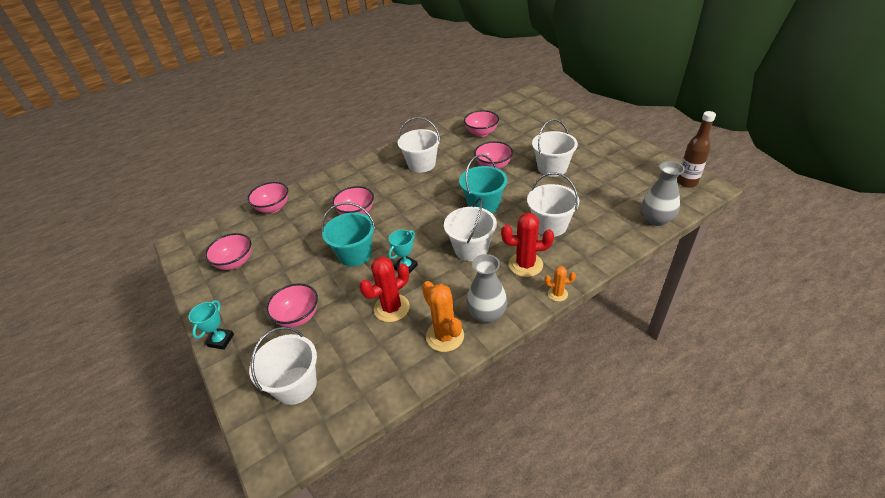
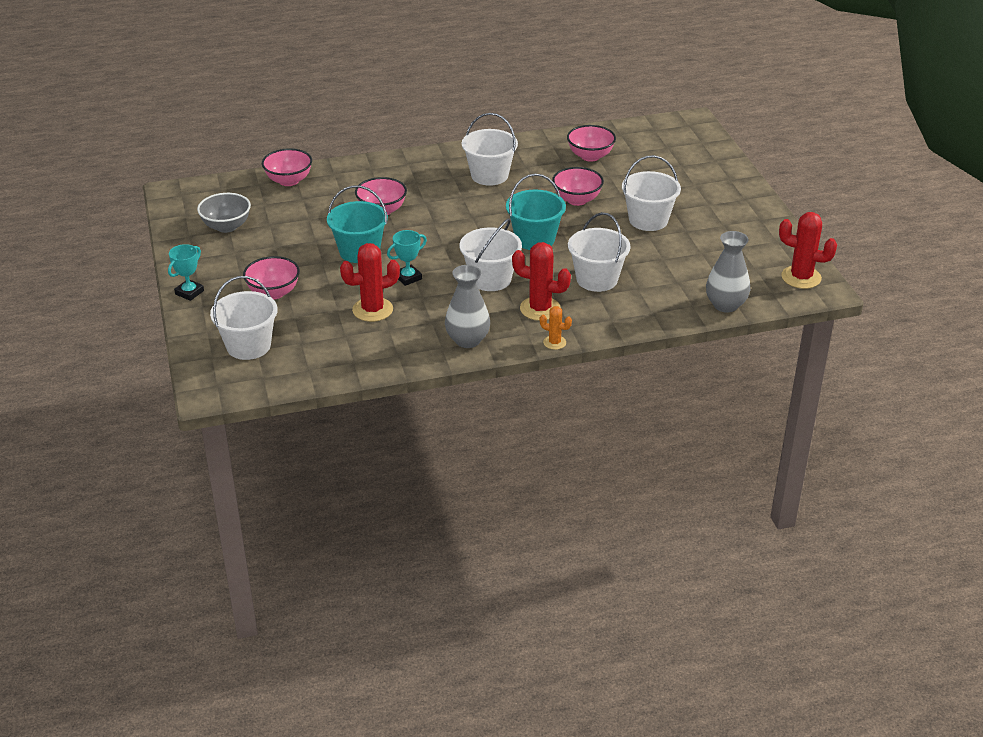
camera: 15 degrees right, 5 degrees down
pink bowl [205,233,251,270] -> grey bowl [197,193,251,233]
orange cactus [422,281,464,352] -> none
brown bottle [677,111,716,188] -> red cactus [779,212,837,289]

